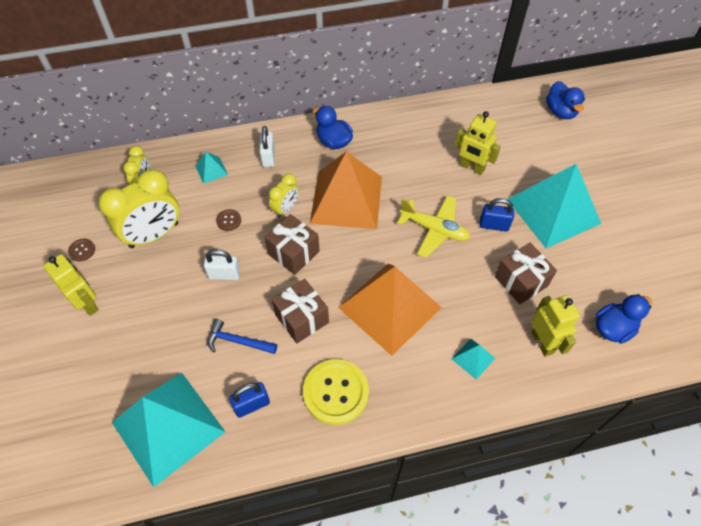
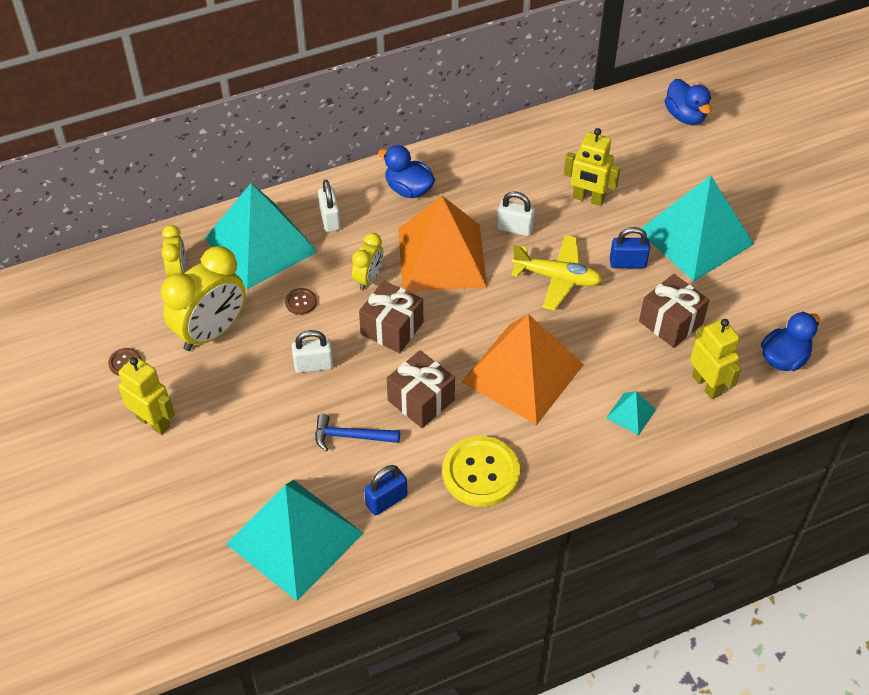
camera: 10 degrees left, 5 degrees down
turquoise pyramid [195,152,228,184] -> turquoise pyramid [205,183,318,289], size x2.46
none -> white padlock [497,191,535,236]

